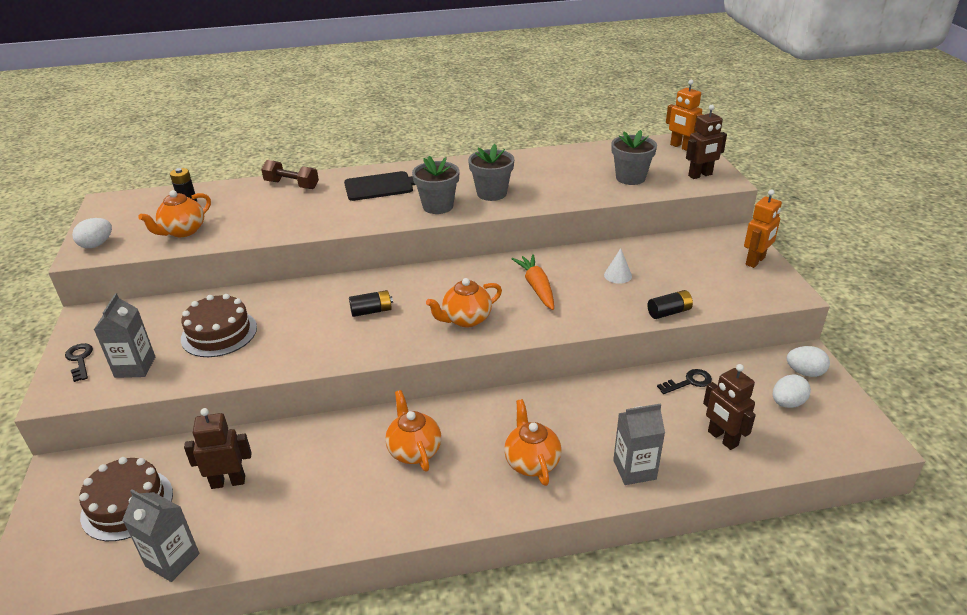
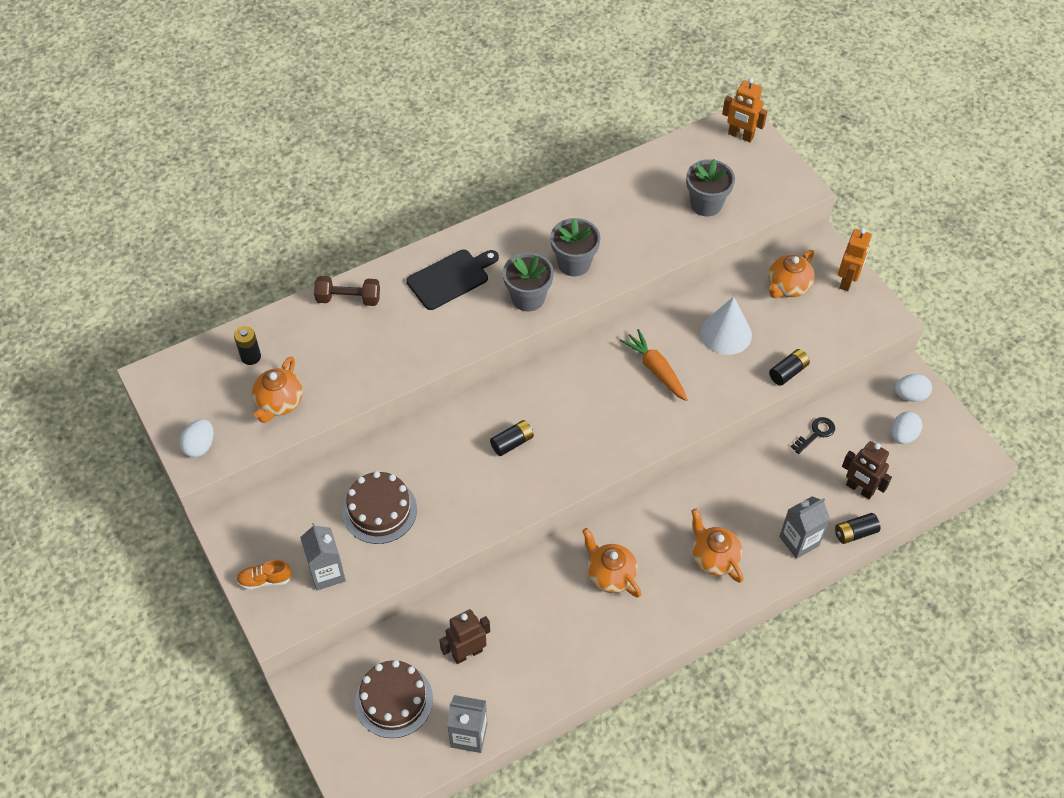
camera: 20 degrees left, 20 degrees up
black key [65,343,93,382] -> orange shoe [236,560,292,590]
orange teapot [426,278,502,327] -> orange teapot moved to [769,250,815,298]
white cone [604,248,632,284] -> white cone [700,297,752,355], size x1.85
brown robot [686,105,727,179] -> none
none -> black battery [835,513,881,544]

